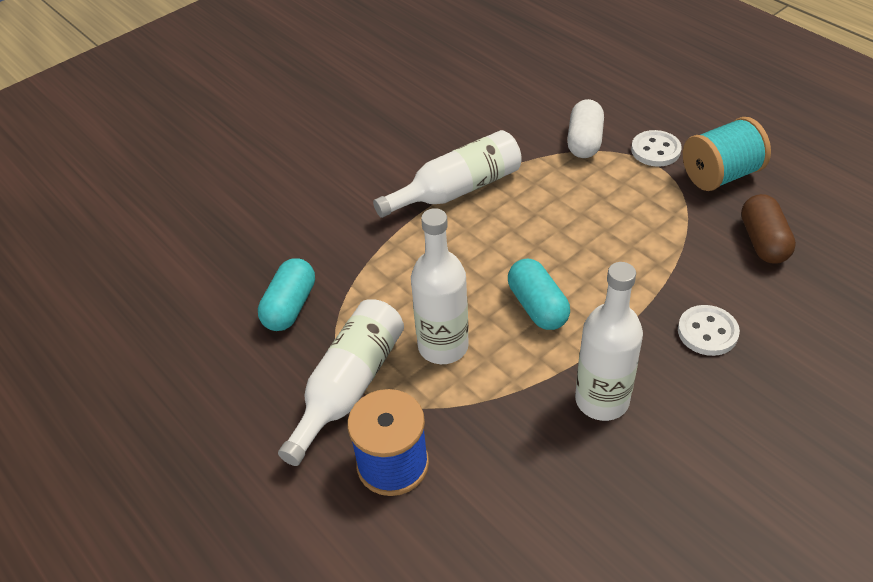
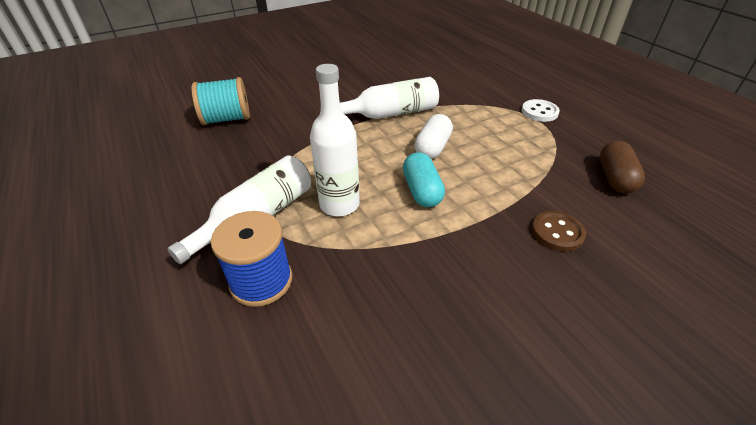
camera: 10 degrees right, 5 degrees down
turquoise capsule [258,258,315,331] -> none
white capsule [567,99,604,158] -> white capsule moved to [414,114,453,159]
white bottle [575,262,643,421] -> none
white button [678,305,740,356] -> brown button [532,211,586,252]
turquoise spool [683,117,771,191] -> turquoise spool moved to [191,77,250,125]

